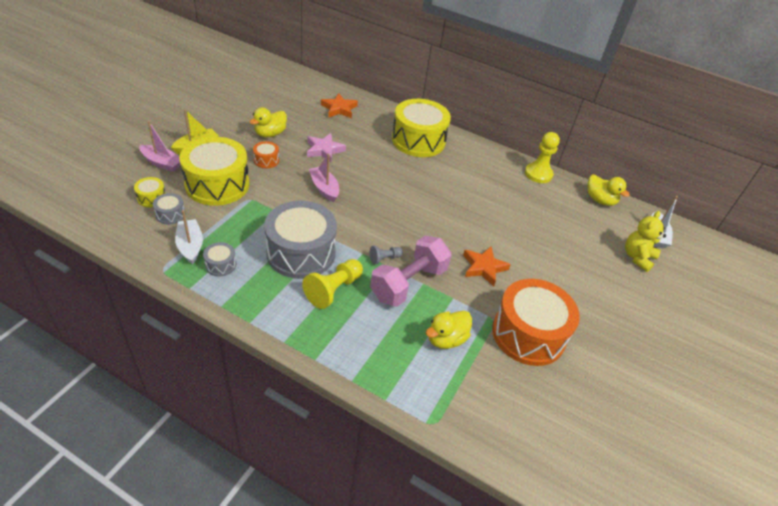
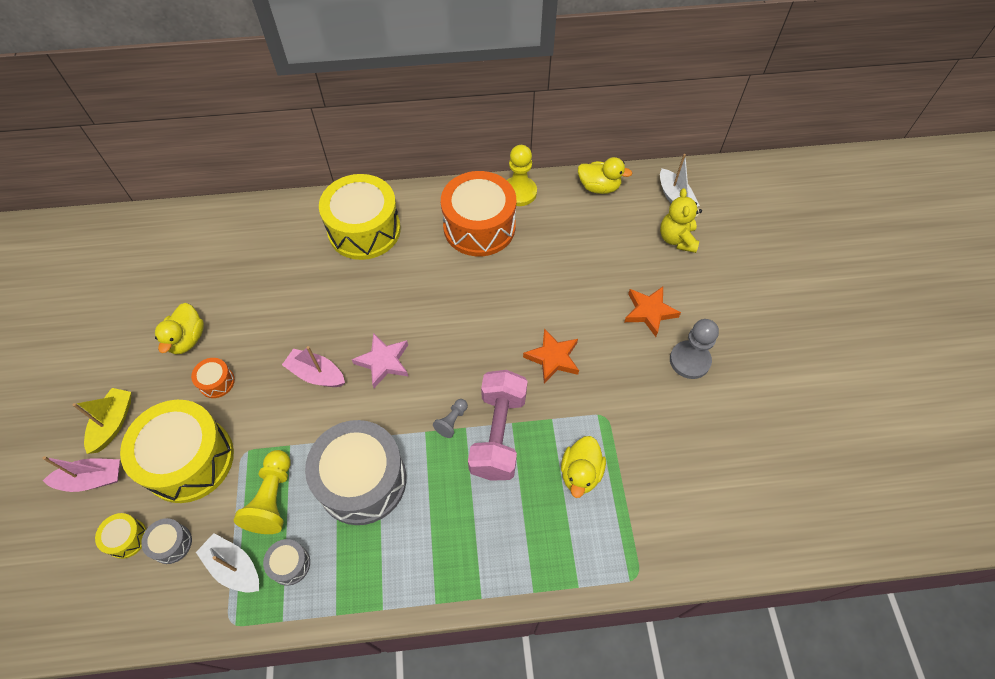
camera: 30 degrees left, 15 degrees up
yellow pawn [302,259,363,309] -> yellow pawn moved to [234,450,290,534]
pink star [307,133,346,163] -> pink star moved to [352,333,408,388]
orange star [321,93,358,118] -> orange star moved to [624,287,681,337]
orange drum [492,279,580,366] -> orange drum moved to [441,171,516,256]
none -> grey pawn [670,319,719,379]

